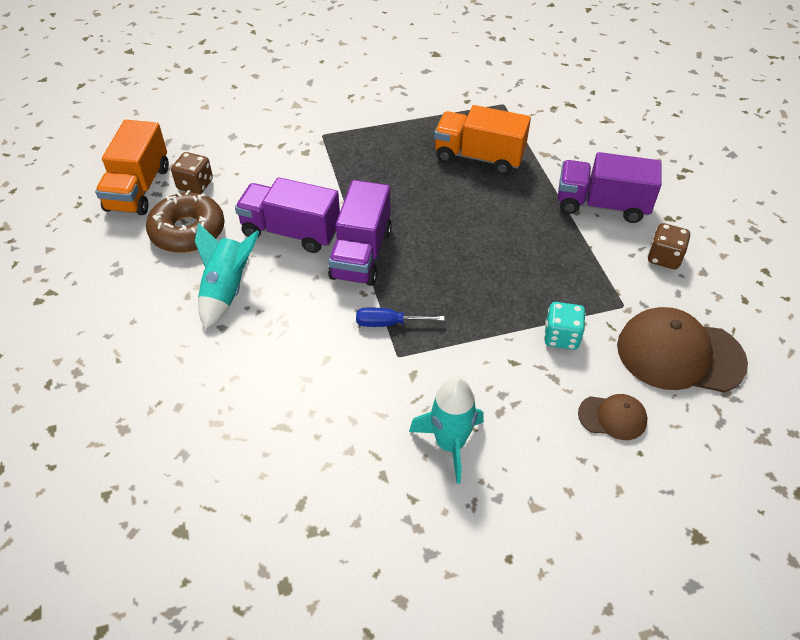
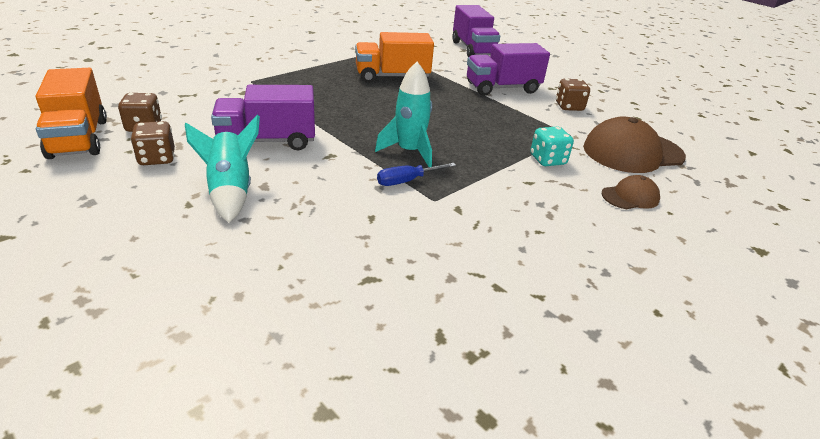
camera: 30 degrees left, 15 degrees down
brown donut [146,190,224,253] -> brown dice [131,121,175,165]
purple truck [328,180,392,286] -> purple truck moved to [452,5,500,57]
turquoise rocket [409,377,484,484] -> turquoise rocket moved to [375,62,432,167]

